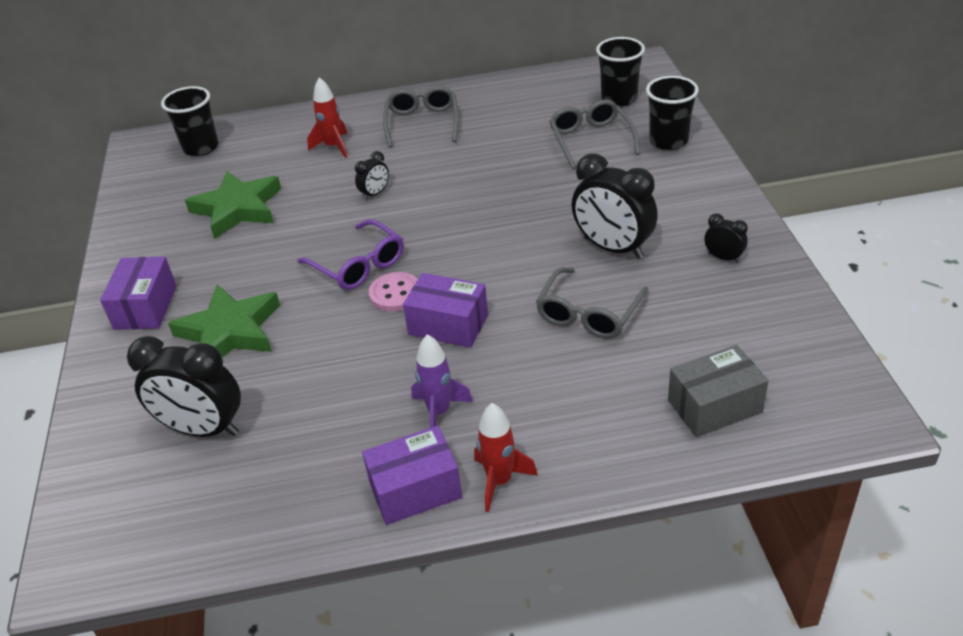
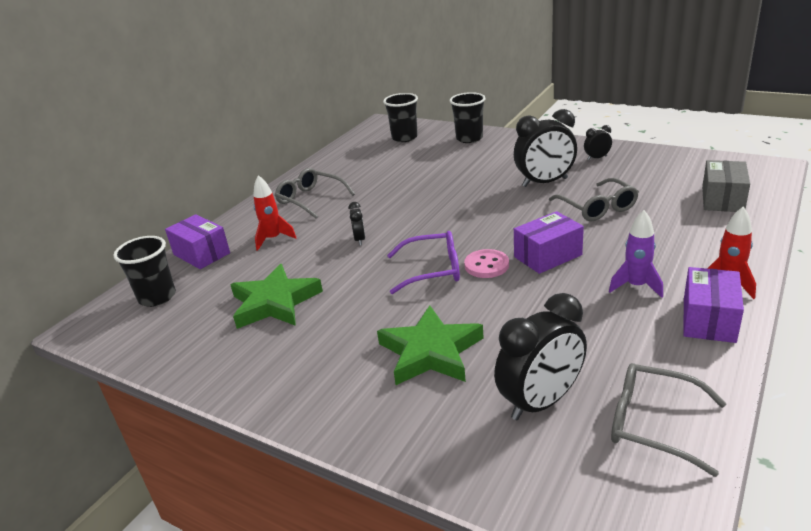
camera: 50 degrees left, 10 degrees down
purple box [100,256,177,330] -> purple box moved to [165,214,230,269]
grey glasses [549,99,640,169] -> grey glasses moved to [611,363,727,477]

